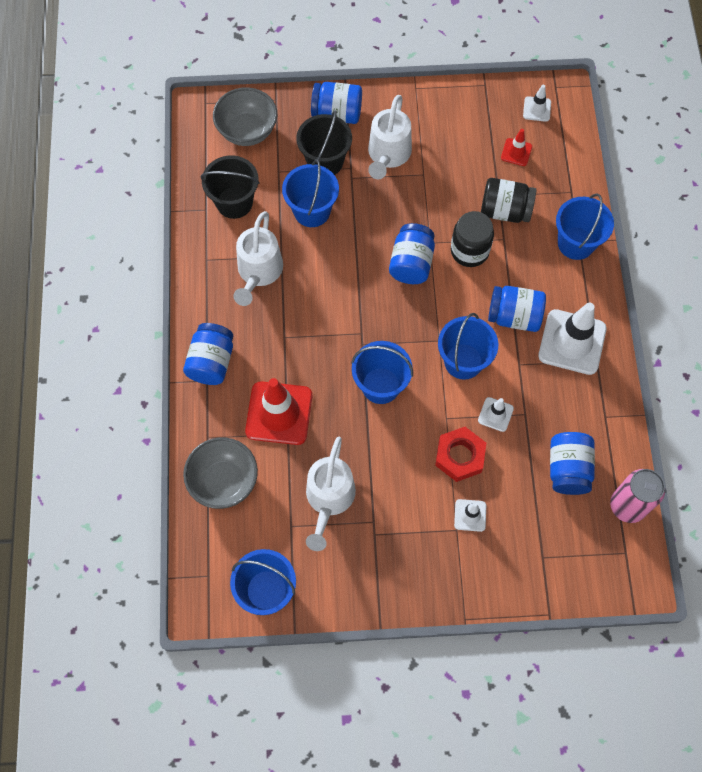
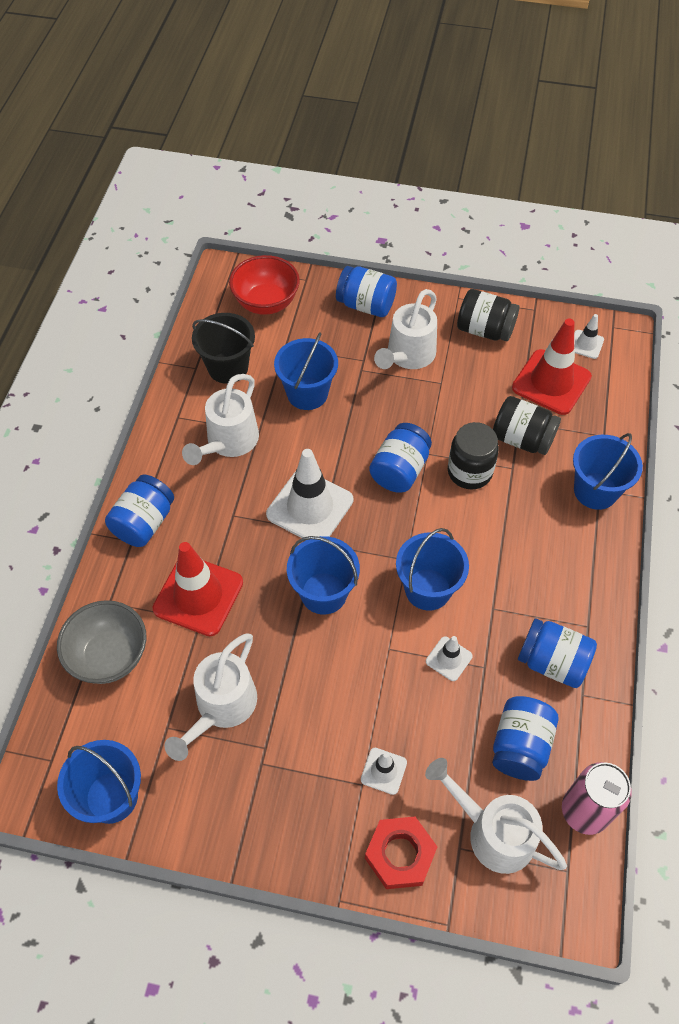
camera: 15 degrees right, 10 degrees down
grey bowl [213,87,277,146] -> red bowl [229,255,300,315]
black bucket [296,110,352,175] -> none
red nut [435,427,486,482] -> red nut moved to [365,817,437,889]
blue jar [488,286,546,332] -> blue jar moved to [518,618,597,688]
red traffic cone [501,129,532,166] -> red traffic cone [512,319,592,415], size x2.05
white traffic cone [538,302,607,375] -> white traffic cone moved to [266,449,353,538]
none -> white watering can [425,758,567,874]
none -> black jar [457,289,519,341]

